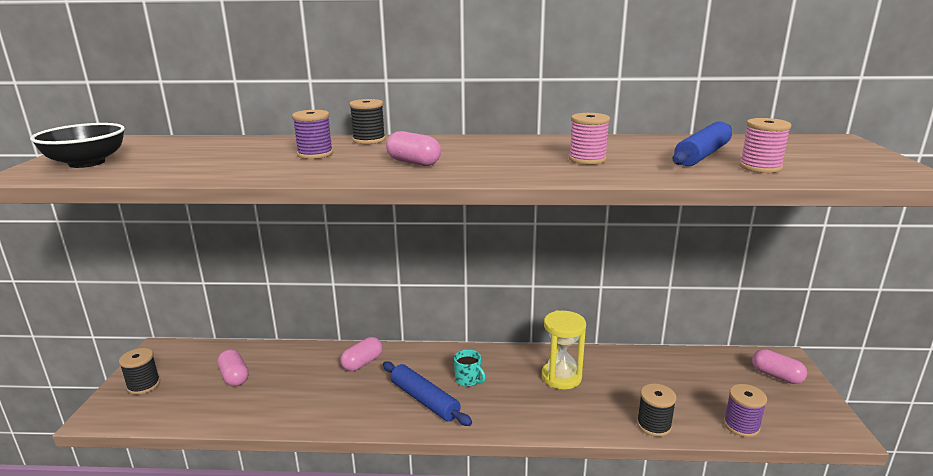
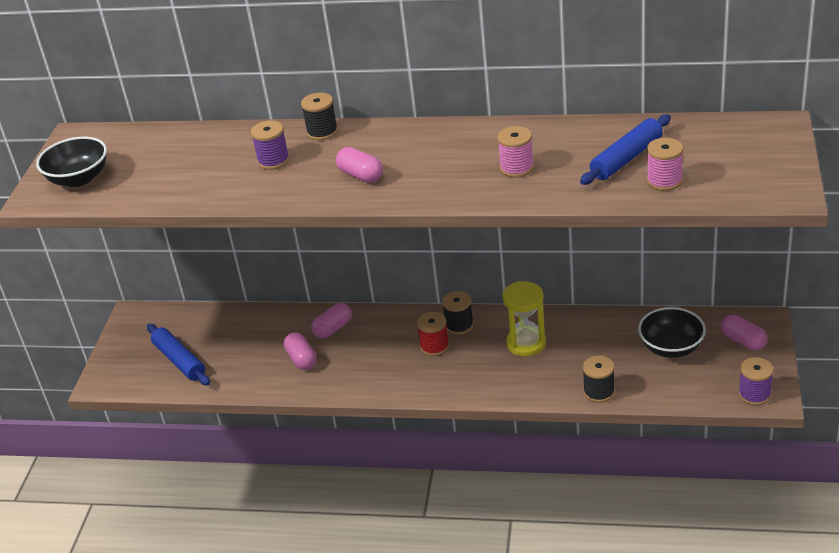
camera: 10 degrees right, 15 degrees up
black spool [119,348,160,395] -> black spool moved to [442,291,474,335]
pink capsule [217,349,249,386] -> pink capsule moved to [283,332,317,370]
blue rolling pin [383,361,472,426] -> blue rolling pin moved to [147,324,210,385]
turquoise mug [454,350,486,387] -> red spool [417,312,449,356]
purple spool [724,384,767,437] -> purple spool moved to [738,357,774,406]
none -> black bowl [638,307,706,358]

